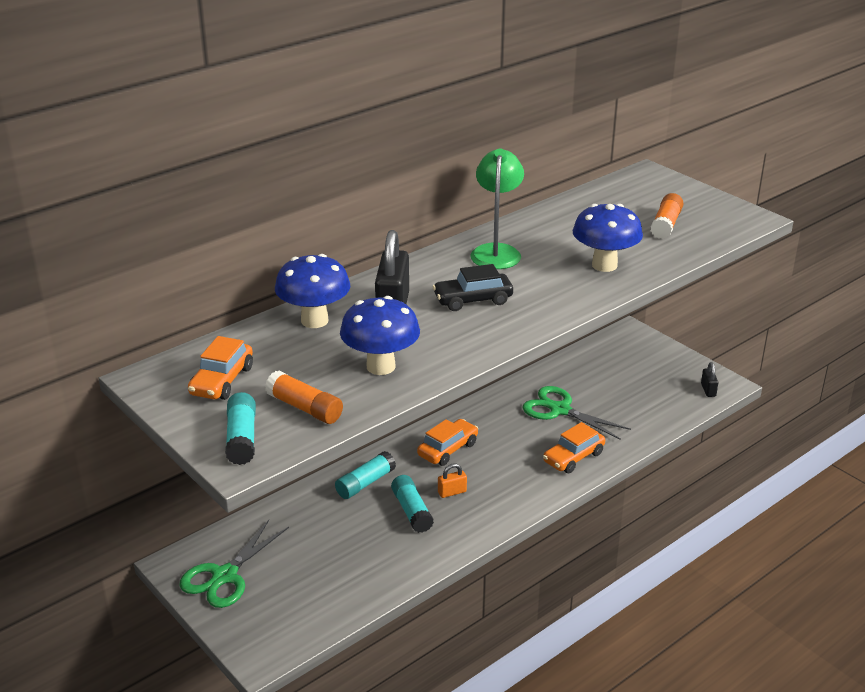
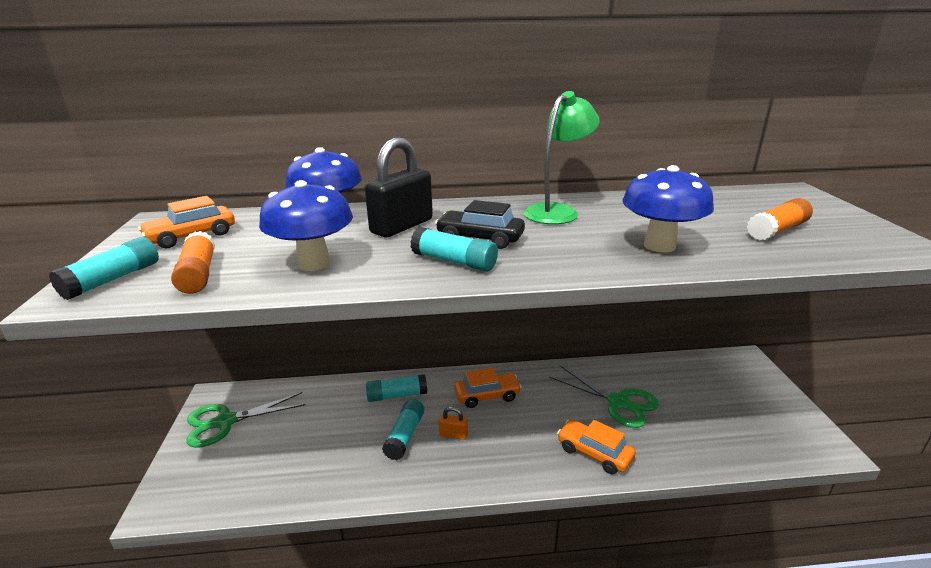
camera: 35 degrees right, 5 degrees down
green scissors [522,386,631,440] -> green scissors turned 150 degrees clockwise [549,366,659,428]
orange car [543,422,605,473] -> orange car turned 45 degrees clockwise [557,419,636,474]
black padlock [701,362,718,397] -> none
none -> turquoise glue stick [410,227,498,272]

